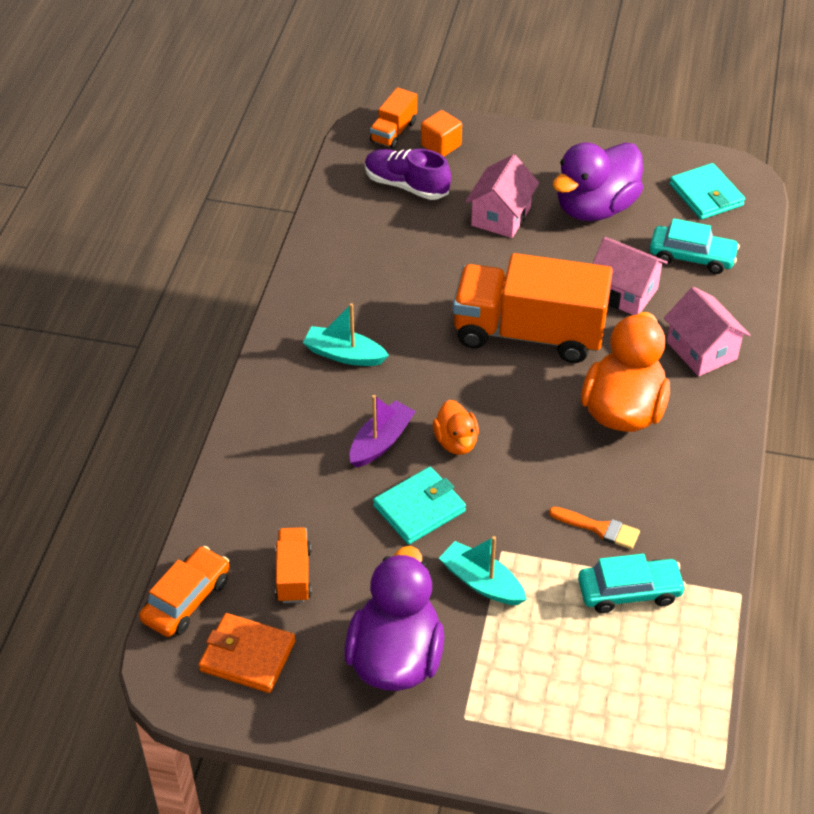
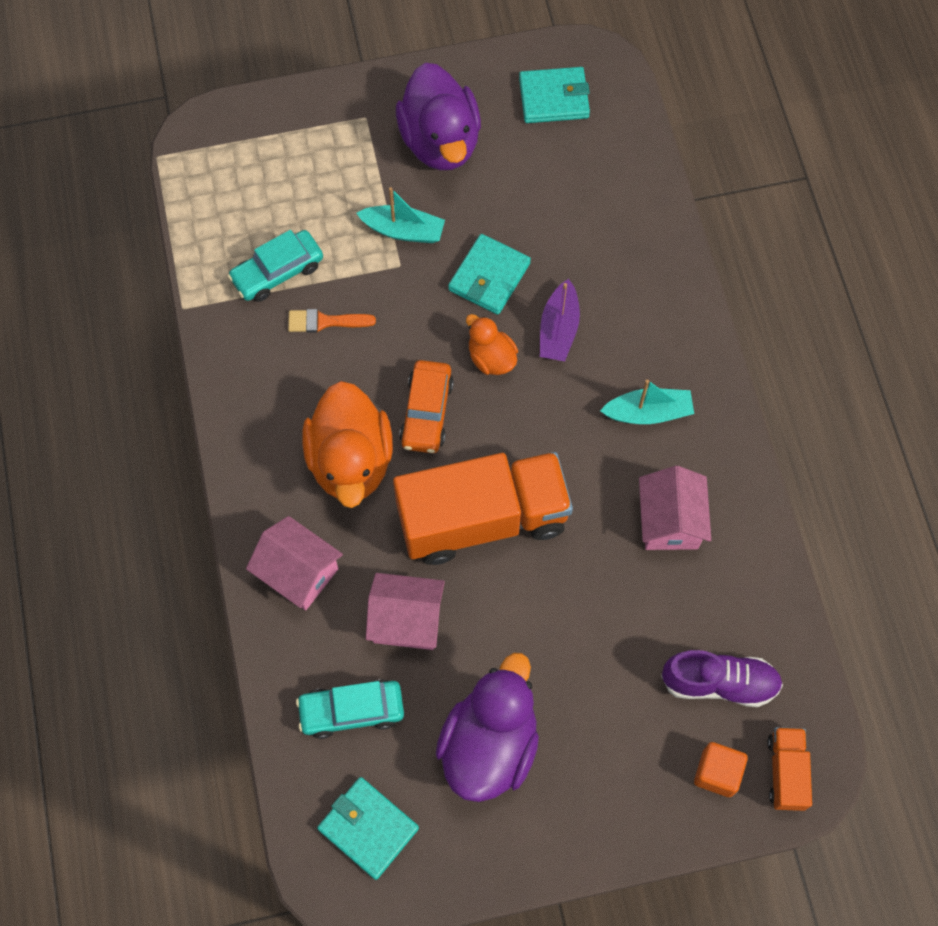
camera: 155 degrees right, 20 degrees up
orange car [139,546,230,637] -> orange car moved to [399,360,454,453]
orange wallet [199,613,295,693] -> turquoise wallet [519,67,590,123]
orange truck [275,527,312,603] -> none
pink house [465,154,539,238] -> pink house moved to [639,466,711,550]

